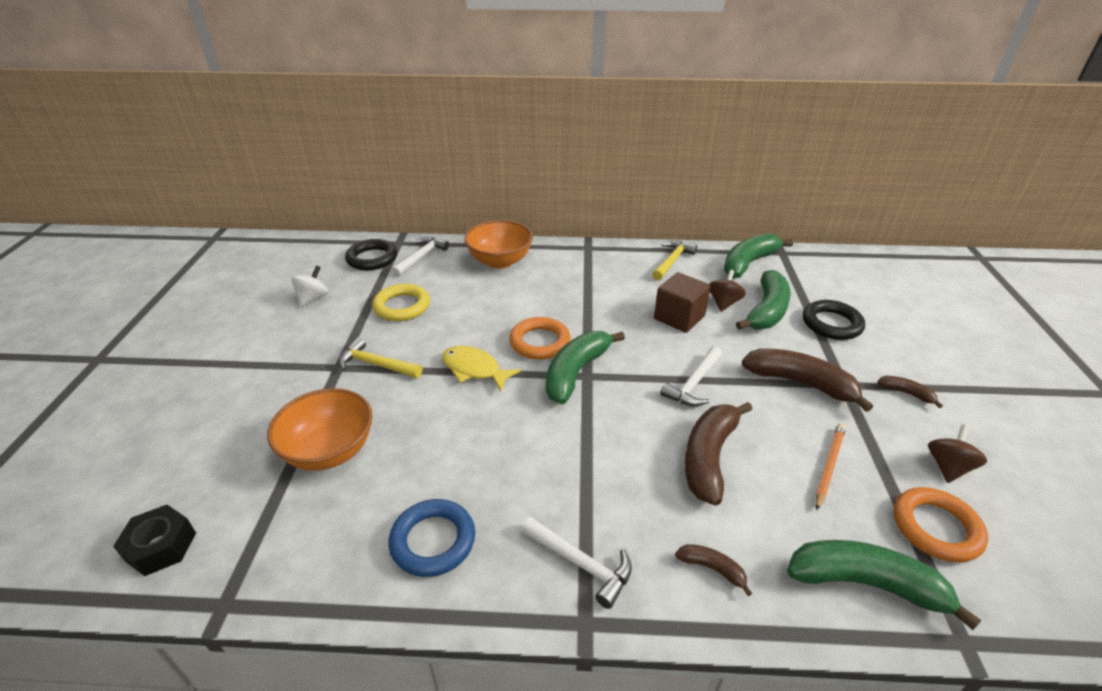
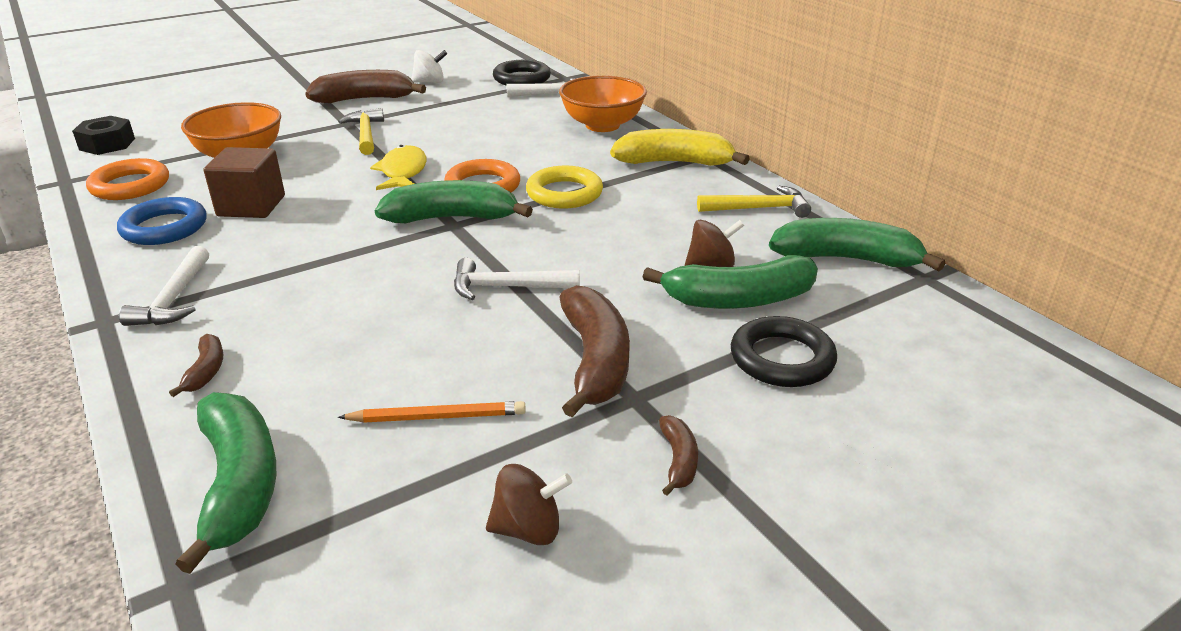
camera: 55 degrees right, 5 degrees down
yellow ring [372,284,430,321] -> yellow ring moved to [526,166,603,209]
brown cube [654,272,711,333] -> brown cube moved to [204,147,285,218]
brown banana [685,402,752,506] -> brown banana moved to [305,70,426,103]
orange ring [893,487,988,563] -> orange ring moved to [86,158,169,200]
none -> yellow banana [610,129,750,166]

